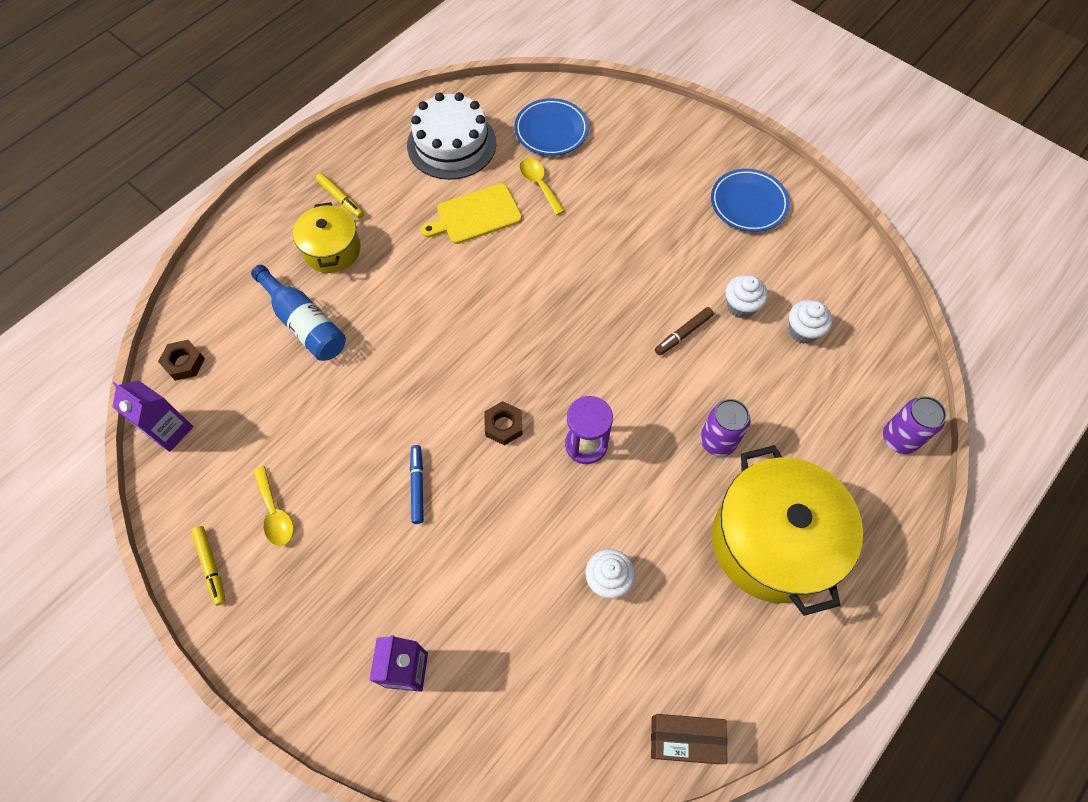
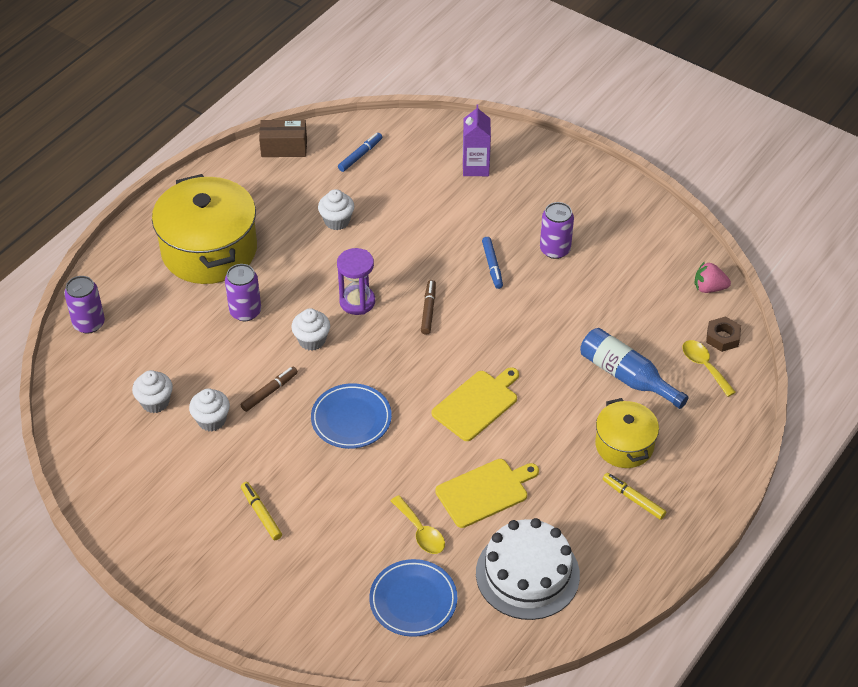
camera: 175 degrees right, 15 degrees down
purple carton [112,380,193,452] -> pink strawberry [695,261,731,293]
yellow marker [191,526,226,606] -> yellow marker moved to [241,482,282,540]
yellow spoon [253,466,294,546] -> yellow spoon moved to [682,340,736,397]
brown nut [484,401,523,445] -> brown marker [421,280,436,335]
blue plate [711,169,790,232] -> blue plate moved to [311,383,392,449]
none -> white cupcake [291,308,330,351]
none -> blue marker [338,133,382,172]
none -> yellow cutting board [432,367,519,441]
none -> purple can [540,202,574,259]

